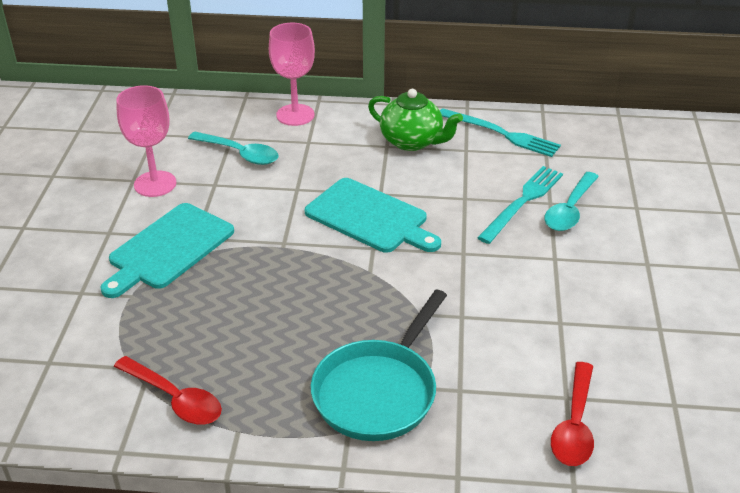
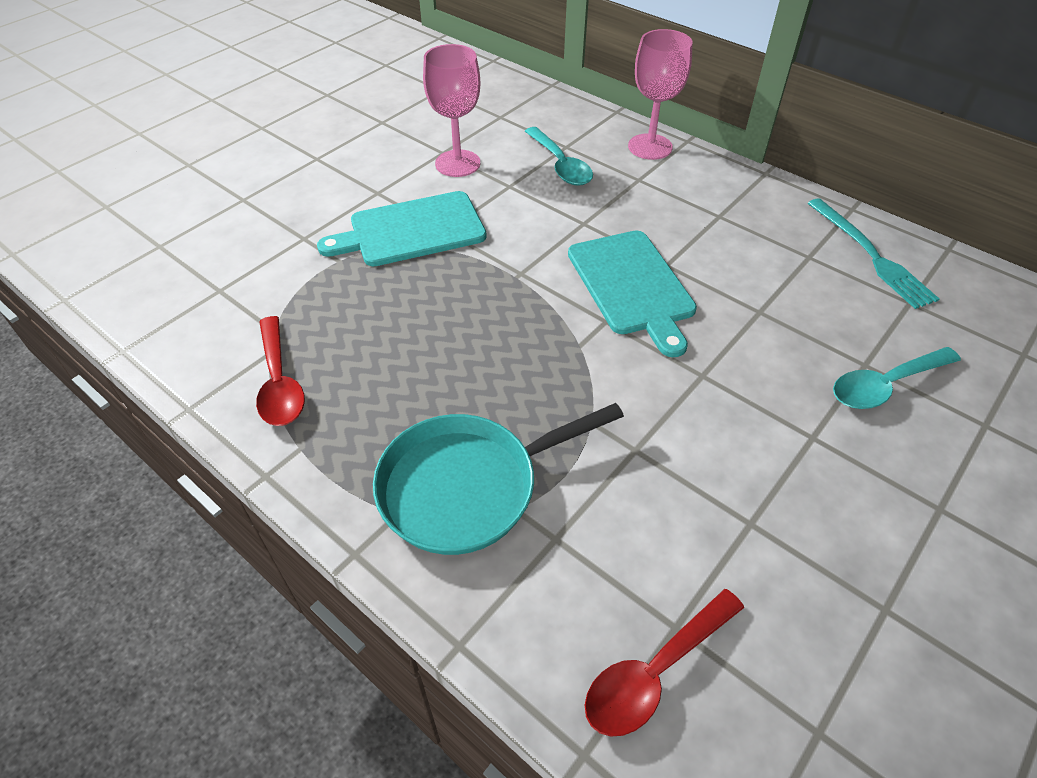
camera: 35 degrees right, 10 degrees up
green teapot [368,89,463,151] -> none
turquoise fork [477,166,563,244] -> none

